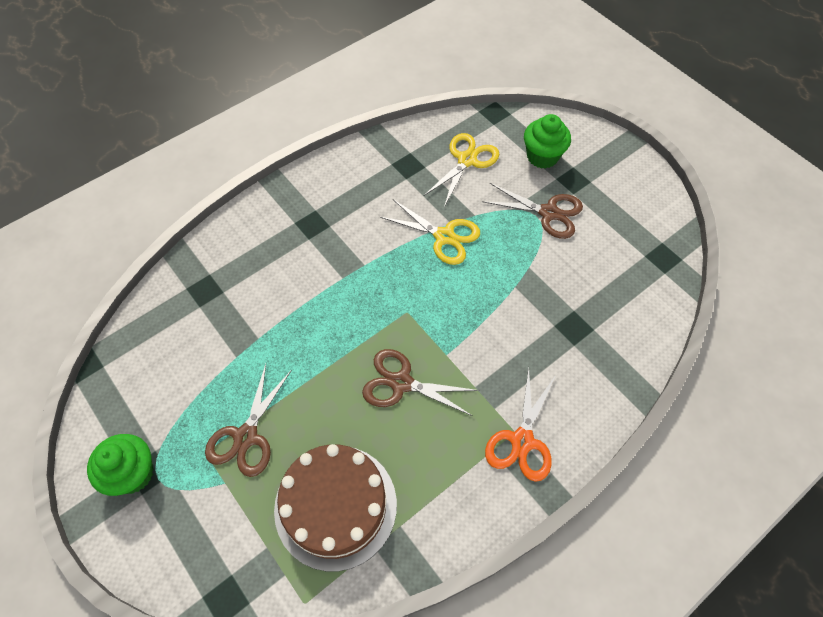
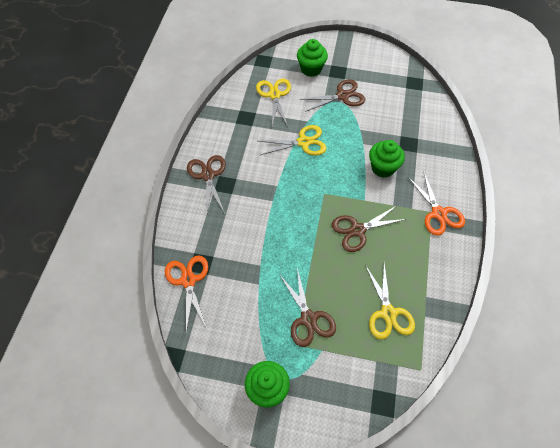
camera: 40 degrees left, 0 degrees up
brown cake [274,444,397,571] -> yellow scissors [365,264,415,340]
none -> orange scissors [165,256,208,332]
none -> brown scissors [187,155,226,213]
none -> green cupcake [369,140,405,178]

